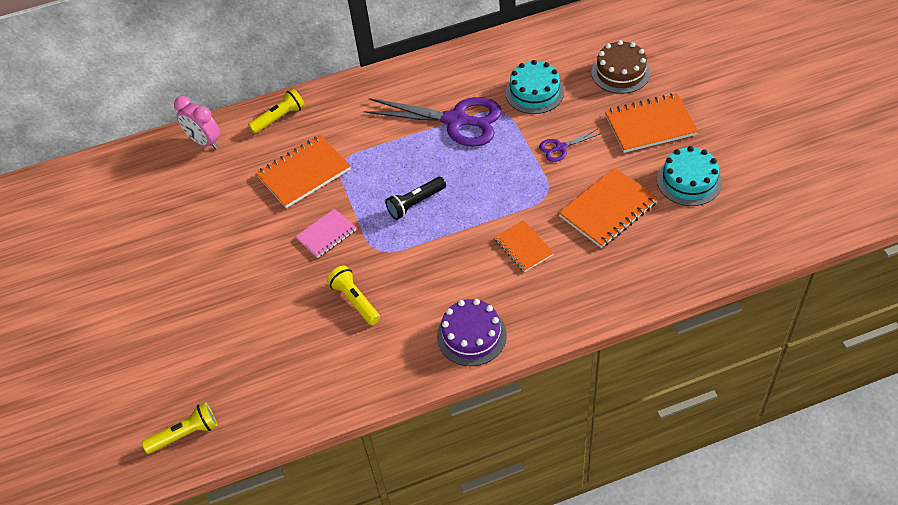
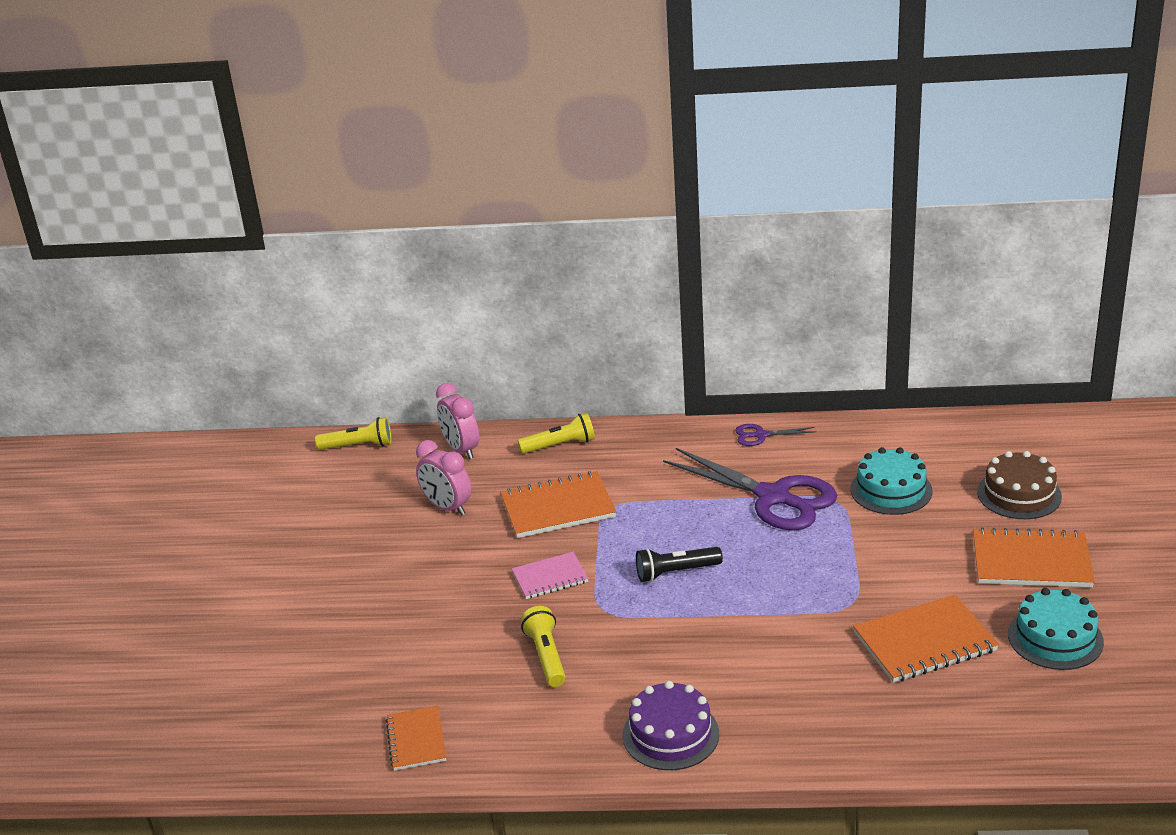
camera: 20 degrees right, 20 degrees down
yellow flashlight [142,402,217,454] -> yellow flashlight moved to [315,417,392,450]
orange notebook [495,220,554,272] -> orange notebook moved to [386,706,446,771]
purple scissors [539,129,602,162] -> purple scissors moved to [735,424,816,446]
none -> pink clock [416,440,471,516]

